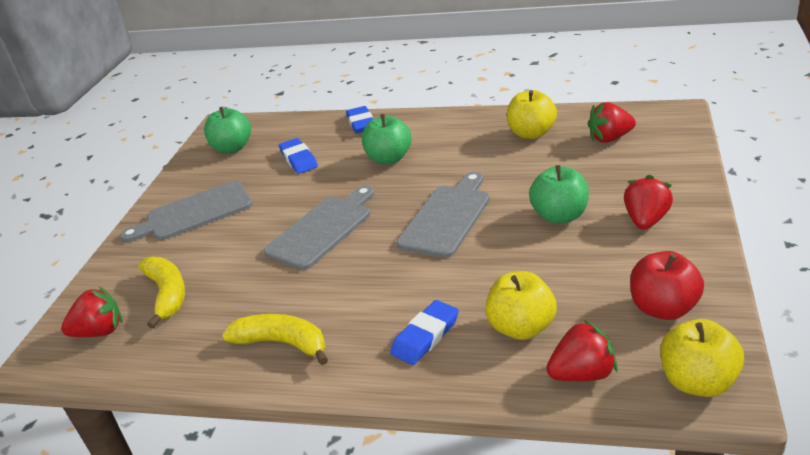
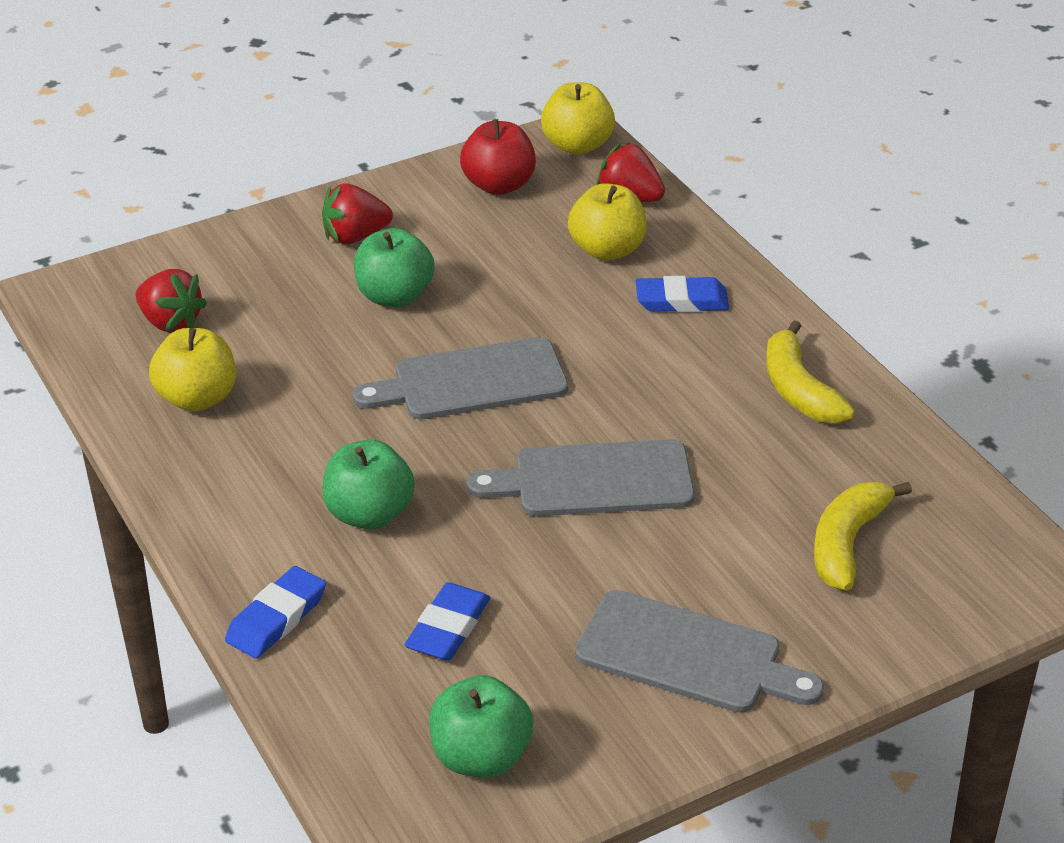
camera: 135 degrees left, 5 degrees up
red strawberry [61,287,122,337] -> none

